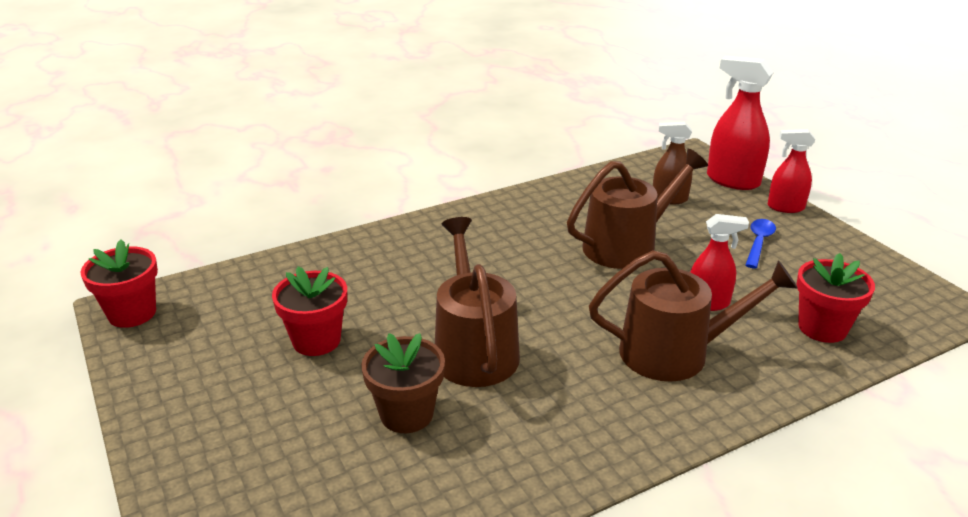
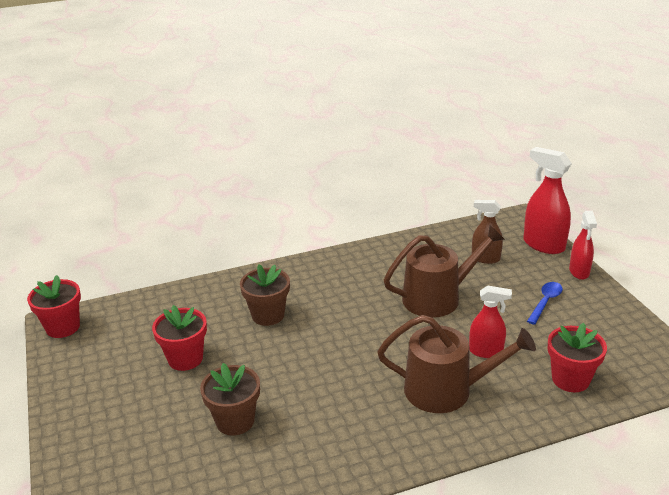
camera: 10 degrees right, 0 degrees up
brown watering can [435,217,520,387] -> none
red spray bottle [768,129,815,213] -> red spray bottle turned 105 degrees counterclockwise [569,211,597,280]
none -> brown flower pot [240,264,290,326]

